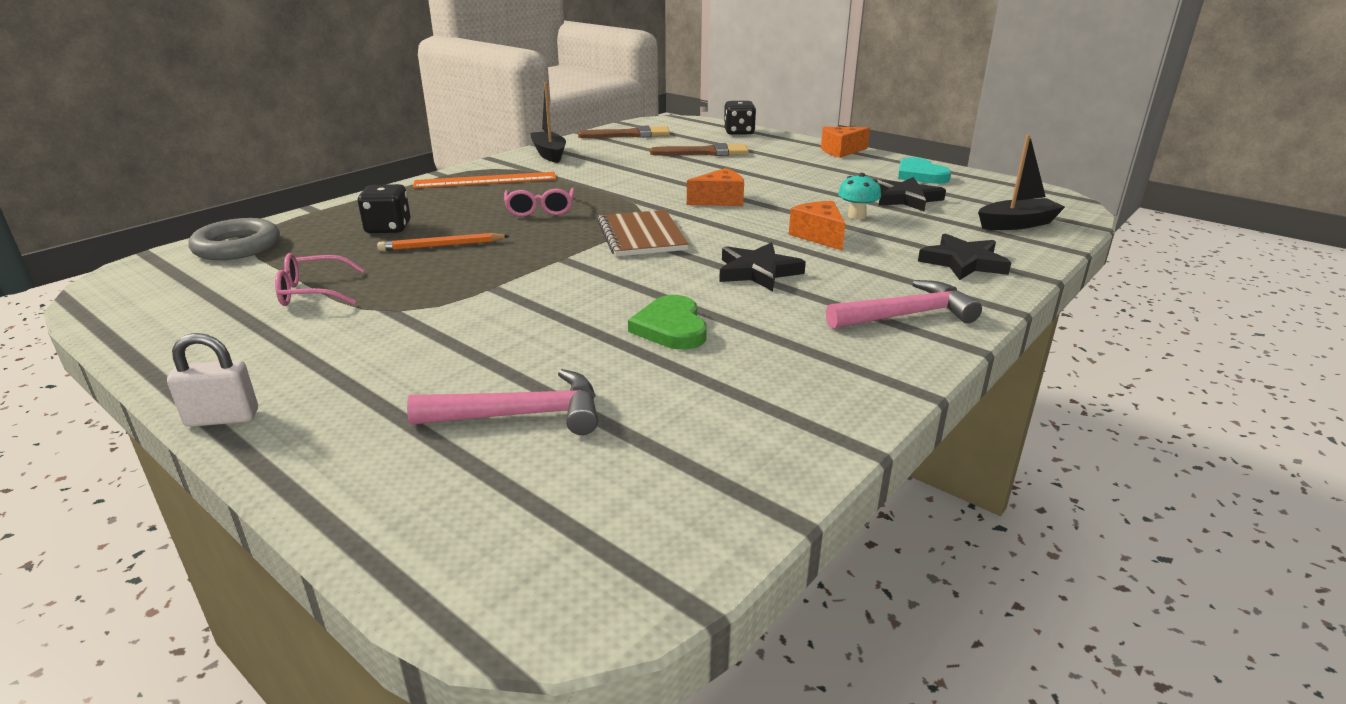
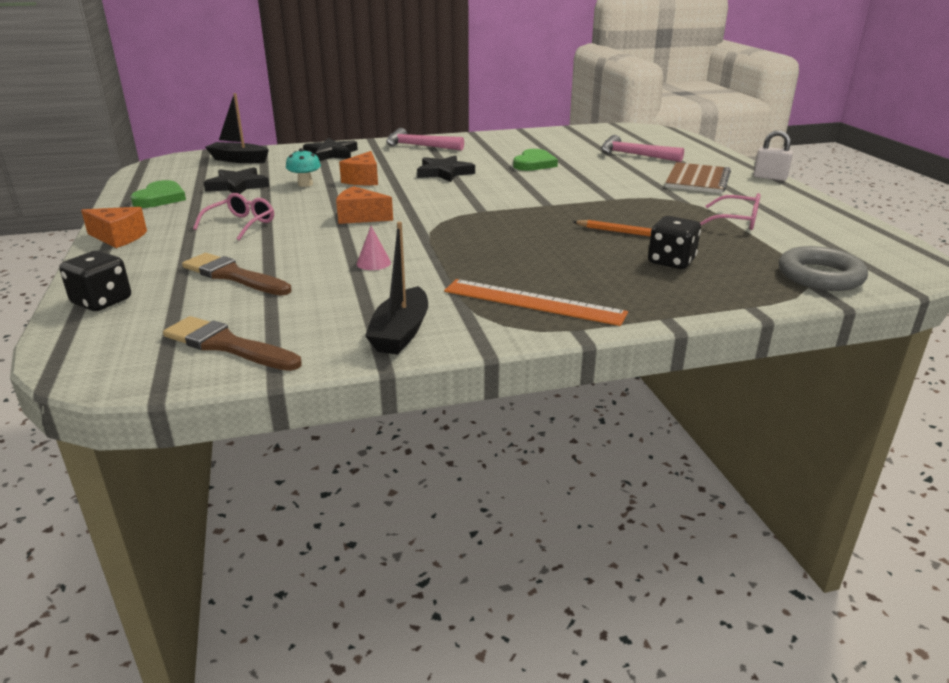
camera: 145 degrees left, 0 degrees up
pink glasses [504,188,574,217] -> pink glasses moved to [193,193,274,241]
brown notebook [598,210,689,256] -> brown notebook moved to [665,162,731,194]
turquoise heart [898,157,951,184] -> green heart [131,180,186,208]
none -> pink cone [357,226,391,270]

